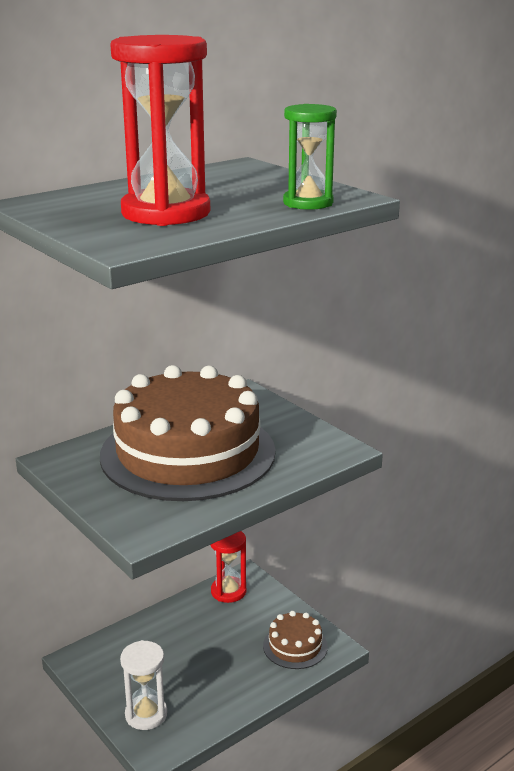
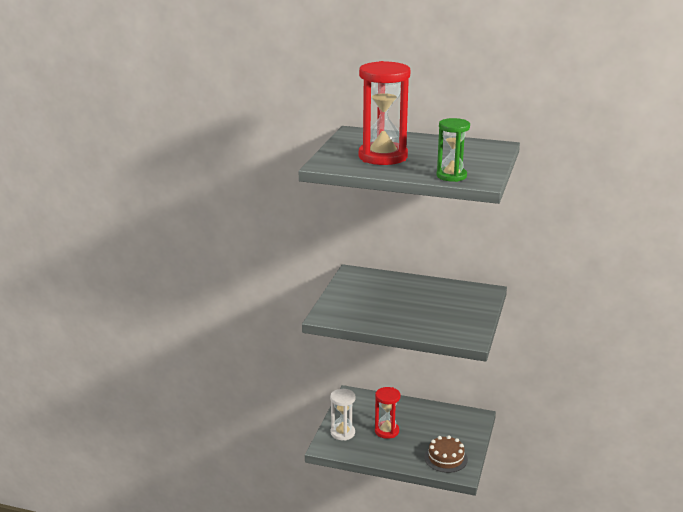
camera: 55 degrees right, 0 degrees up
brown cake [100,365,276,501] -> none
red hourglass [210,531,246,603] -> red hourglass moved to [375,387,400,439]

